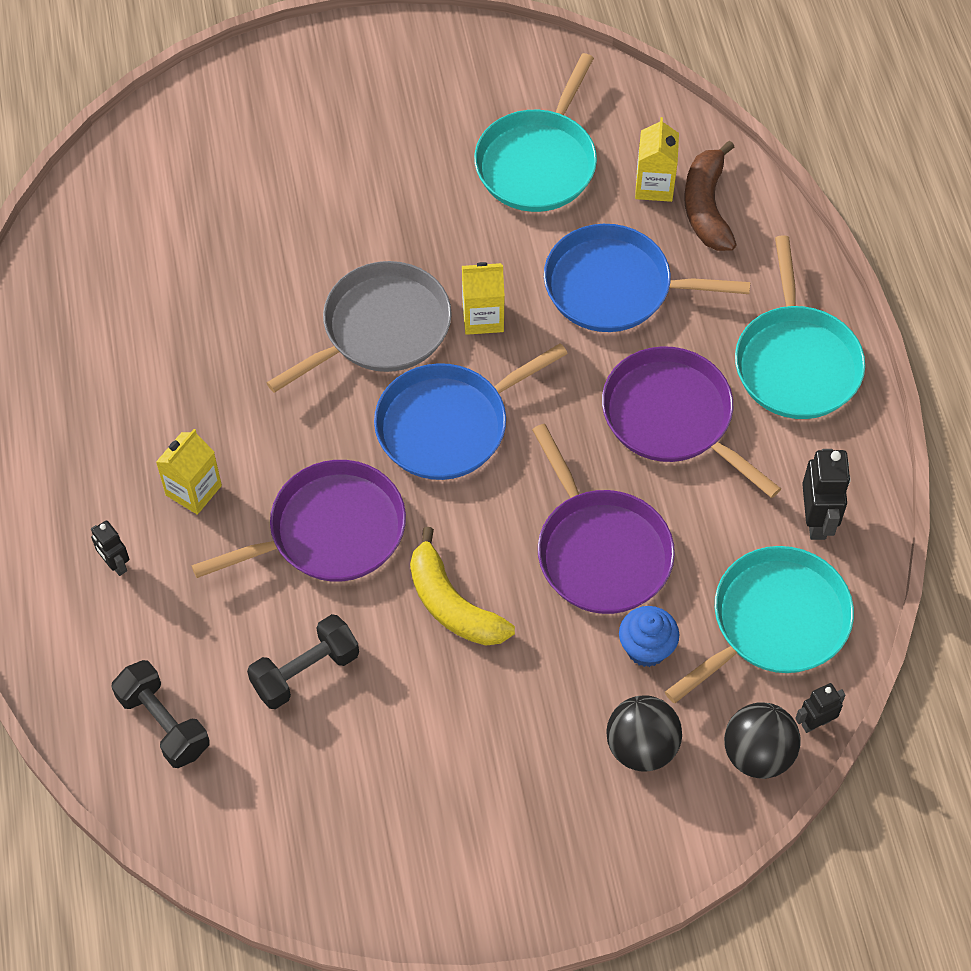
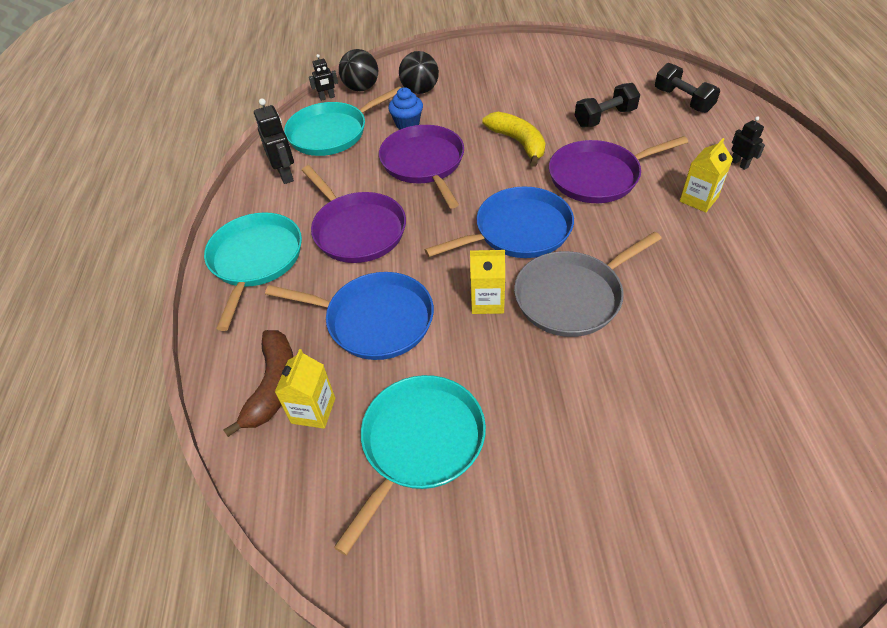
camera: 170 degrees left, 10 degrees down
black robot [802,449,851,540] -> black robot turned 150 degrees clockwise [254,98,294,184]

